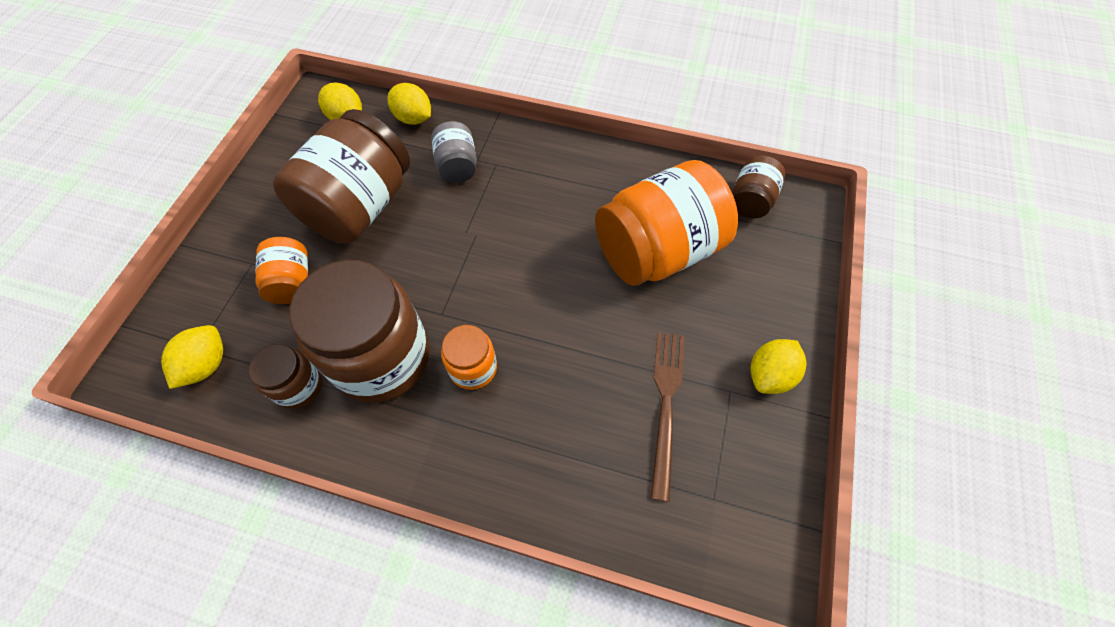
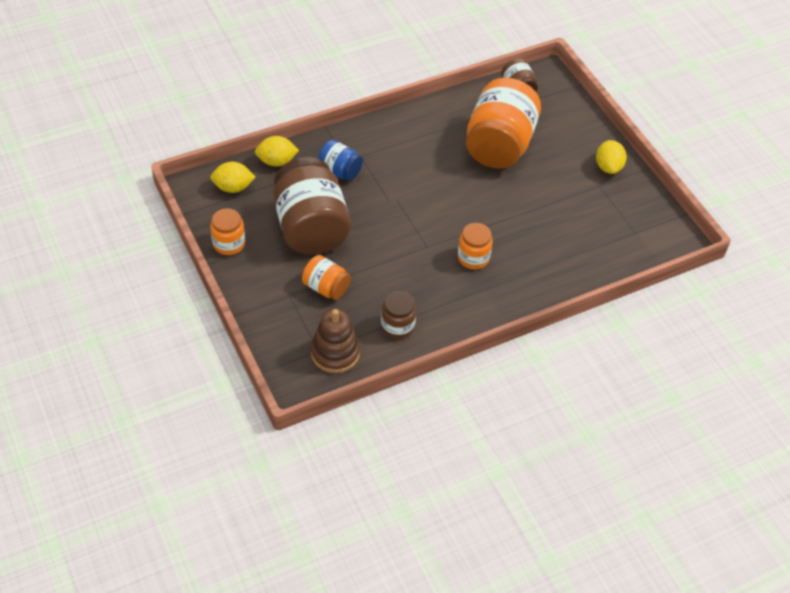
camera: 45 degrees left, 10 degrees down
yellow lemon [161,325,223,389] -> brown stacking toy [311,309,360,373]
brown jar [289,260,430,402] -> none
grey jar [431,121,477,183] -> blue jar [318,140,363,181]
brown fork [650,332,685,502] -> none
none -> orange jar [210,208,245,255]

